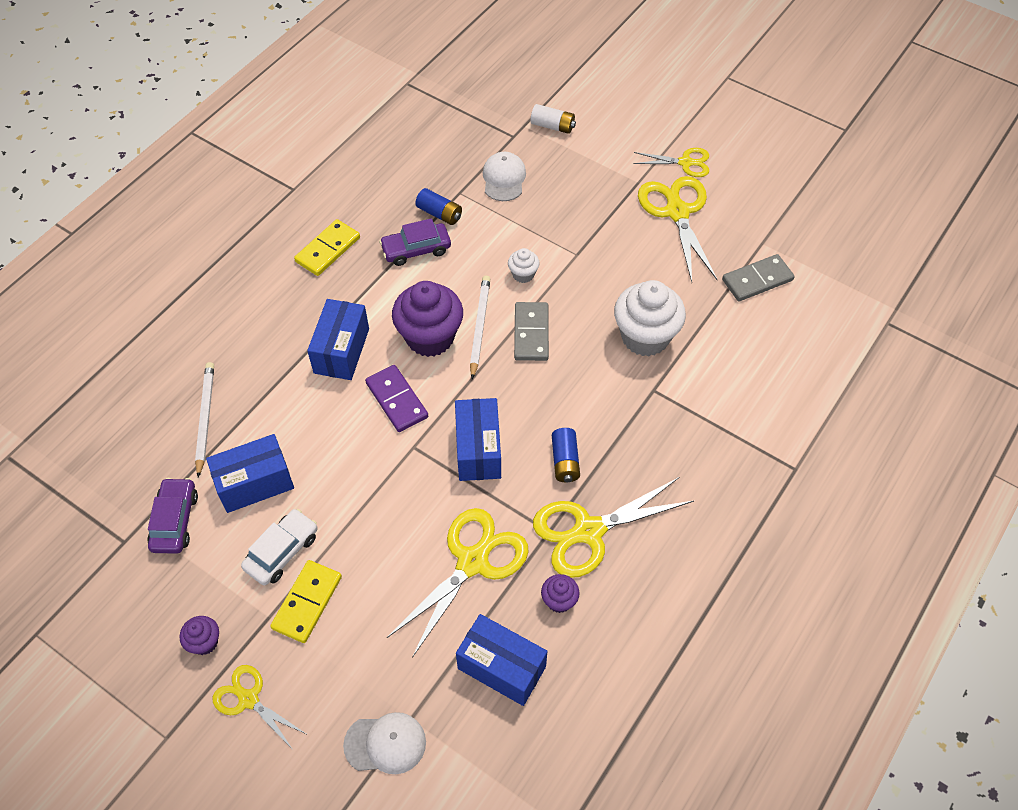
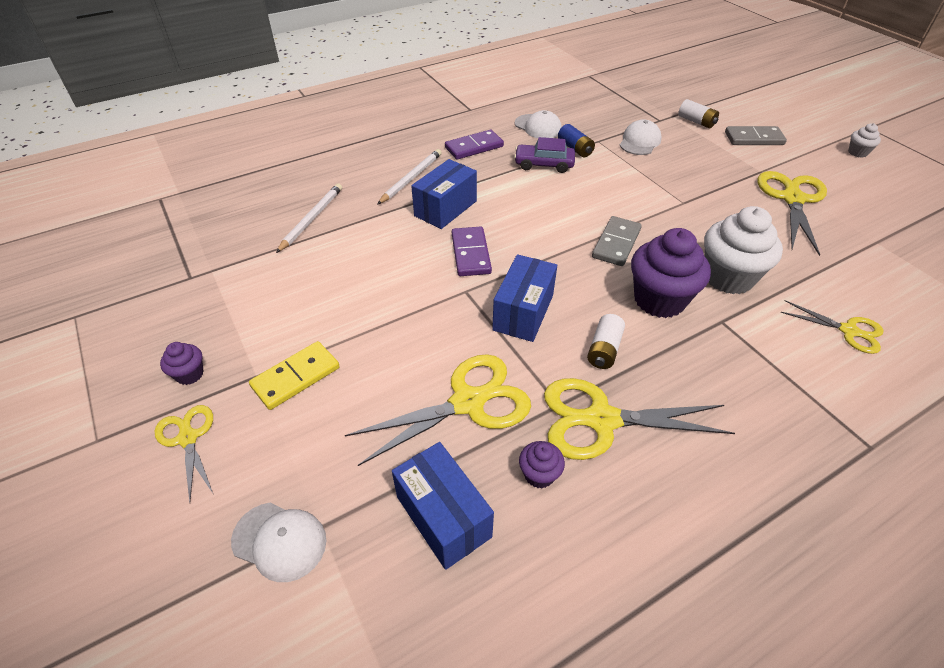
camera: 25 degrees right, 10 degrees down
purple car [147,478,198,554] -> none
blue box [206,434,294,513] -> none
white car [241,509,318,585] -> none
yellow domino [294,219,360,276] -> purple domino [445,130,504,160]
purple cupcake [392,281,463,357] -> purple cupcake moved to [631,228,711,318]
white pencil [470,275,490,379] -> white pencil moved to [377,149,442,205]
white cupcake [508,248,540,283] -> white cupcake moved to [848,123,881,158]
blue battery [552,428,580,482] -> white battery [587,314,625,369]
yellow scissors [633,148,709,177] -> yellow scissors moved to [781,300,884,354]
grey domino [722,254,795,301] -> grey domino moved to [725,126,787,145]
none -> white cap [515,110,562,138]

